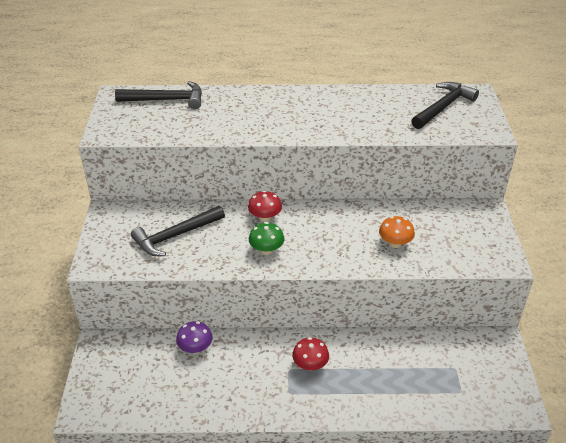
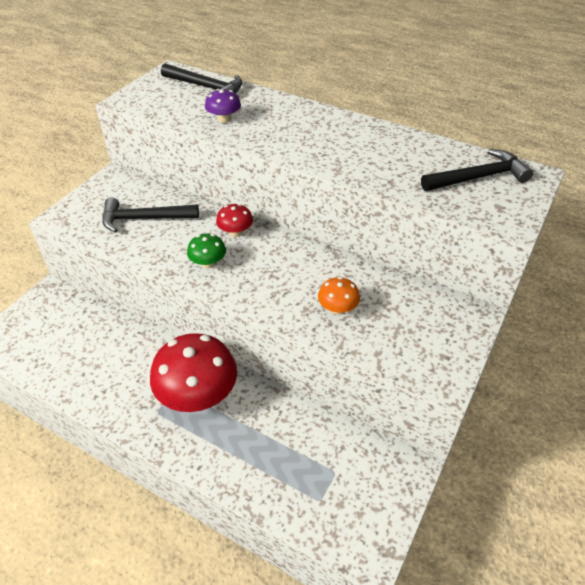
camera: 30 degrees right, 5 degrees up
purple mushroom [176,321,213,354] -> purple mushroom moved to [205,89,241,123]
red mushroom [292,337,329,371] -> red mushroom [150,333,237,412], size x2.10

